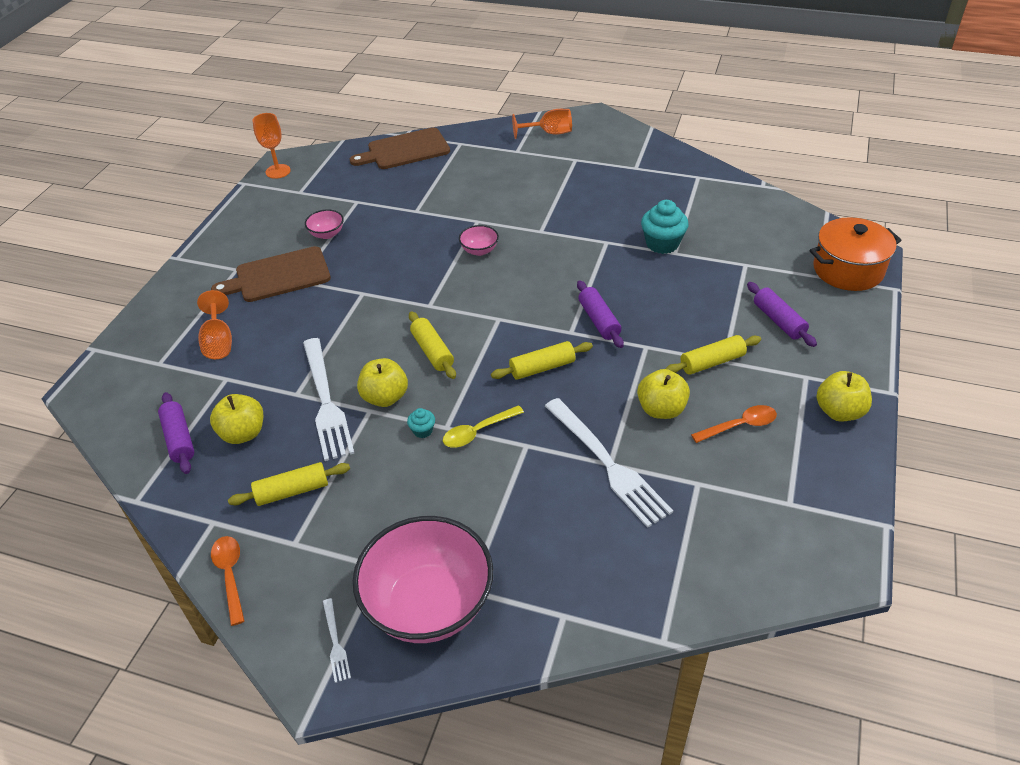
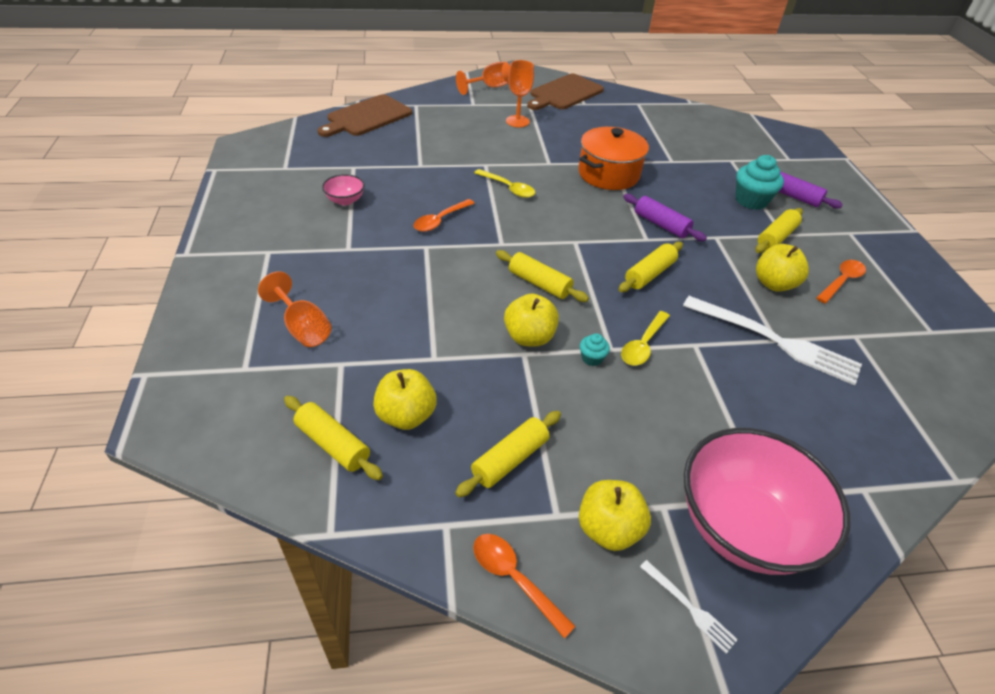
camera: 30 degrees left, 0 degrees up
purple rolling pin [158,392,194,474] -> yellow rolling pin [284,396,383,480]
brown cutting board [211,246,331,302] -> brown cutting board moved to [527,74,604,110]
orange goblet [252,113,291,179] -> orange goblet moved to [506,60,534,127]
white fork [303,338,354,461] -> none
pink bowl [459,225,499,256] -> yellow spoon [474,169,535,198]
turquoise cupcake [641,200,689,254] -> turquoise cupcake moved to [736,155,784,210]
orange pot [809,217,902,291] -> orange pot moved to [578,127,649,190]
yellow apple [817,371,872,422] -> yellow apple moved to [579,480,651,551]
none -> orange spoon [413,199,475,232]

